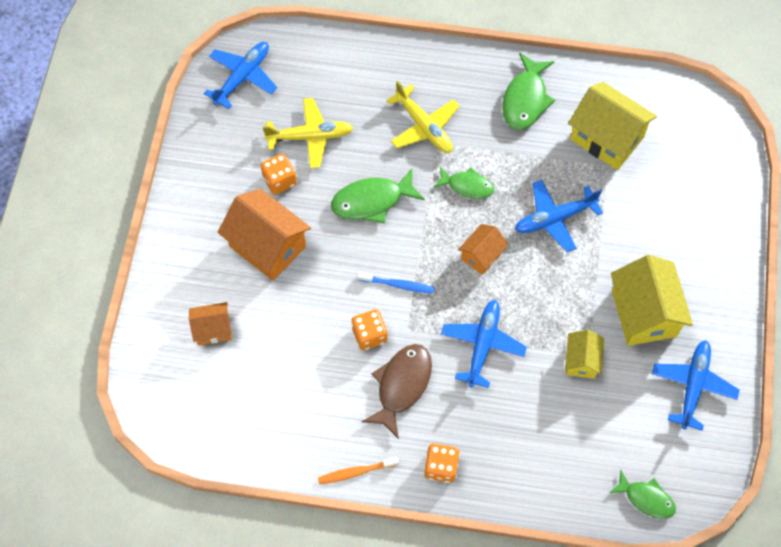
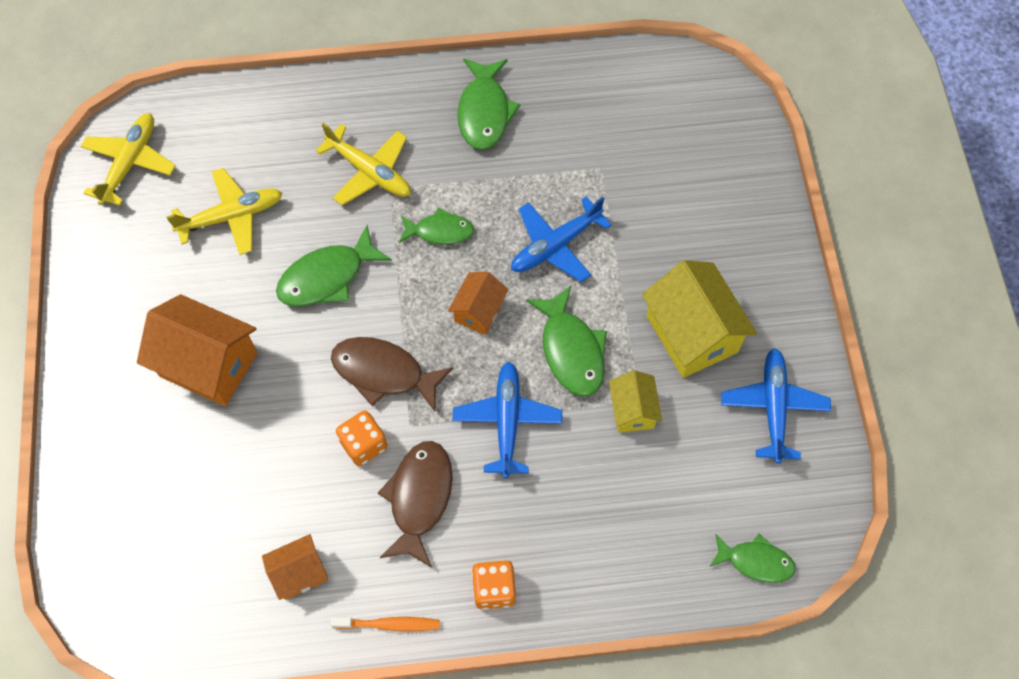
camera: 15 degrees left, 0 degrees up
orange house [189,302,232,345] -> orange house moved to [262,534,328,600]
blue plane [204,42,277,109] -> yellow plane [80,113,176,206]
orange dice [260,153,297,195] -> none
orange toothbrush [318,457,399,485] -> orange toothbrush turned 150 degrees counterclockwise [331,617,440,632]
blue toothbrush [358,272,435,294] -> brown fish [331,337,453,411]
yellow house [568,82,657,170] -> none
none -> green fish [526,286,607,397]

